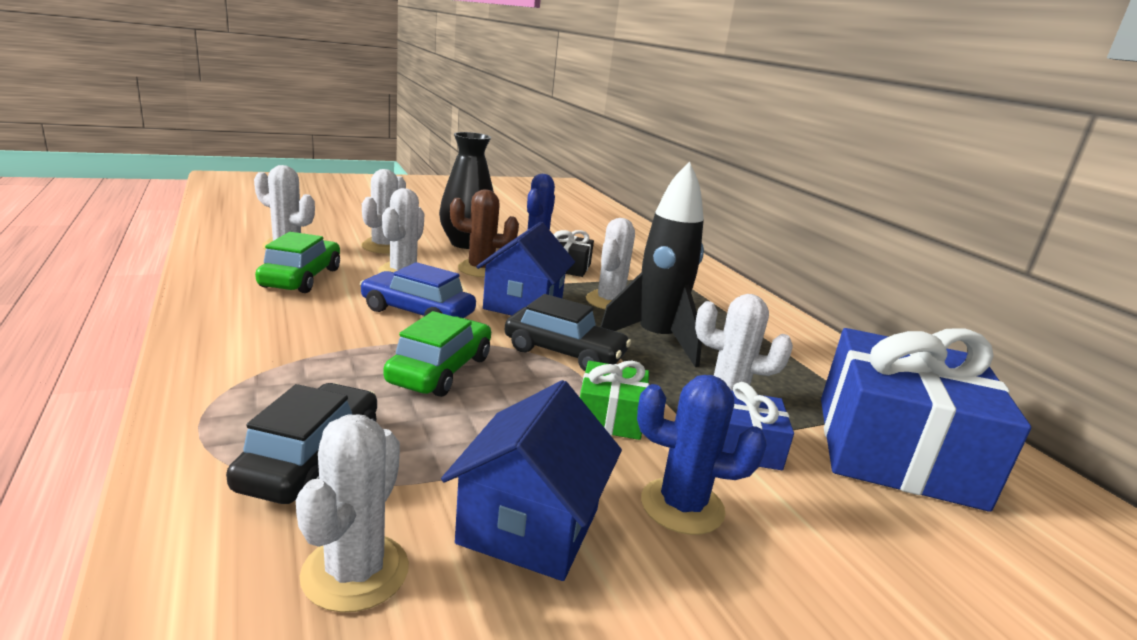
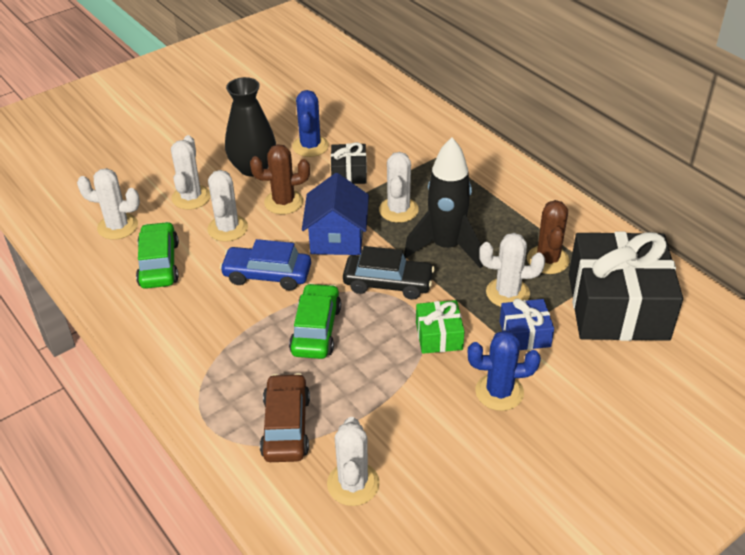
camera: 10 degrees left, 20 degrees up
black car [226,383,377,504] -> brown car [260,373,310,462]
blue house [441,380,622,581] -> none
blue gift [821,328,1031,512] -> black gift [569,232,683,341]
none -> brown cactus [527,200,569,274]

